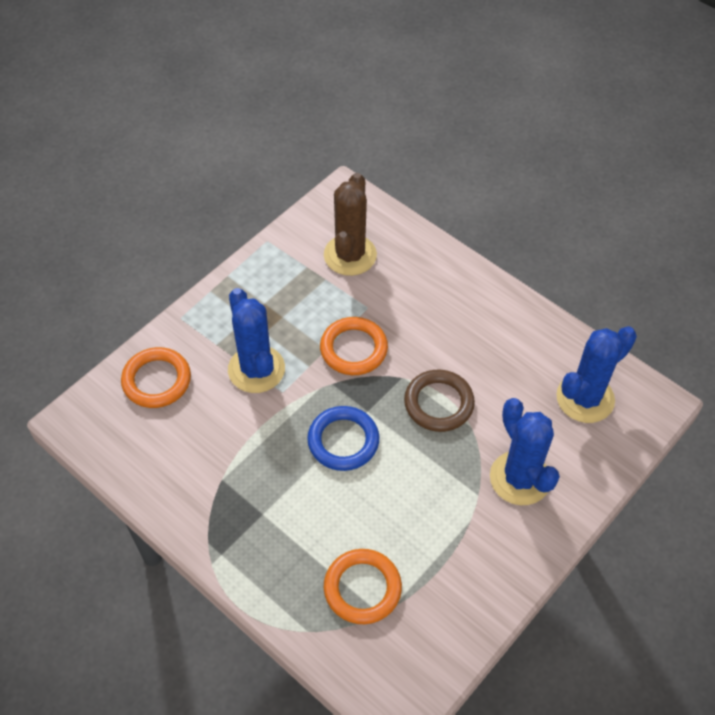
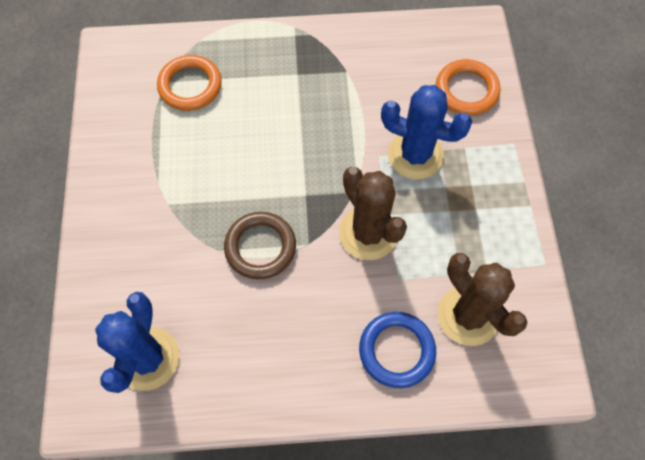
camera: 135 degrees right, 10 degrees up
blue ring [307,406,379,471] -> blue ring moved to [359,312,436,388]
orange ring [320,317,388,375] -> brown cactus [339,167,407,260]
blue cactus [490,398,560,505] -> none

